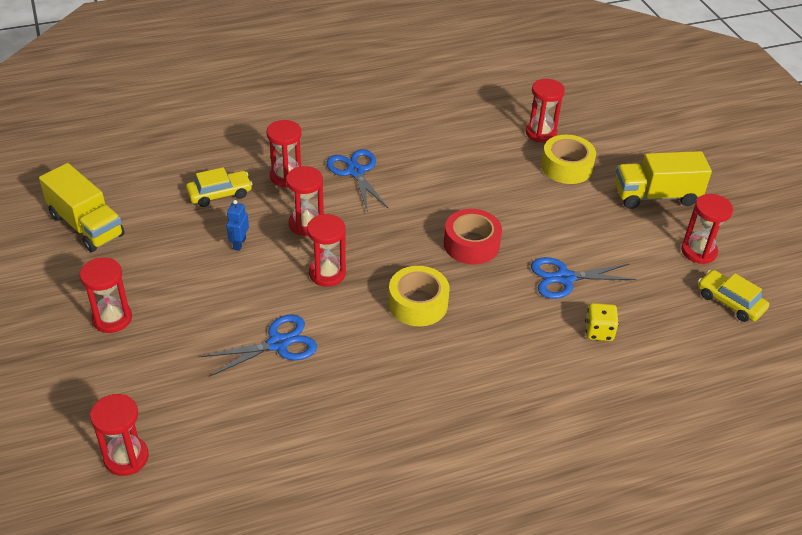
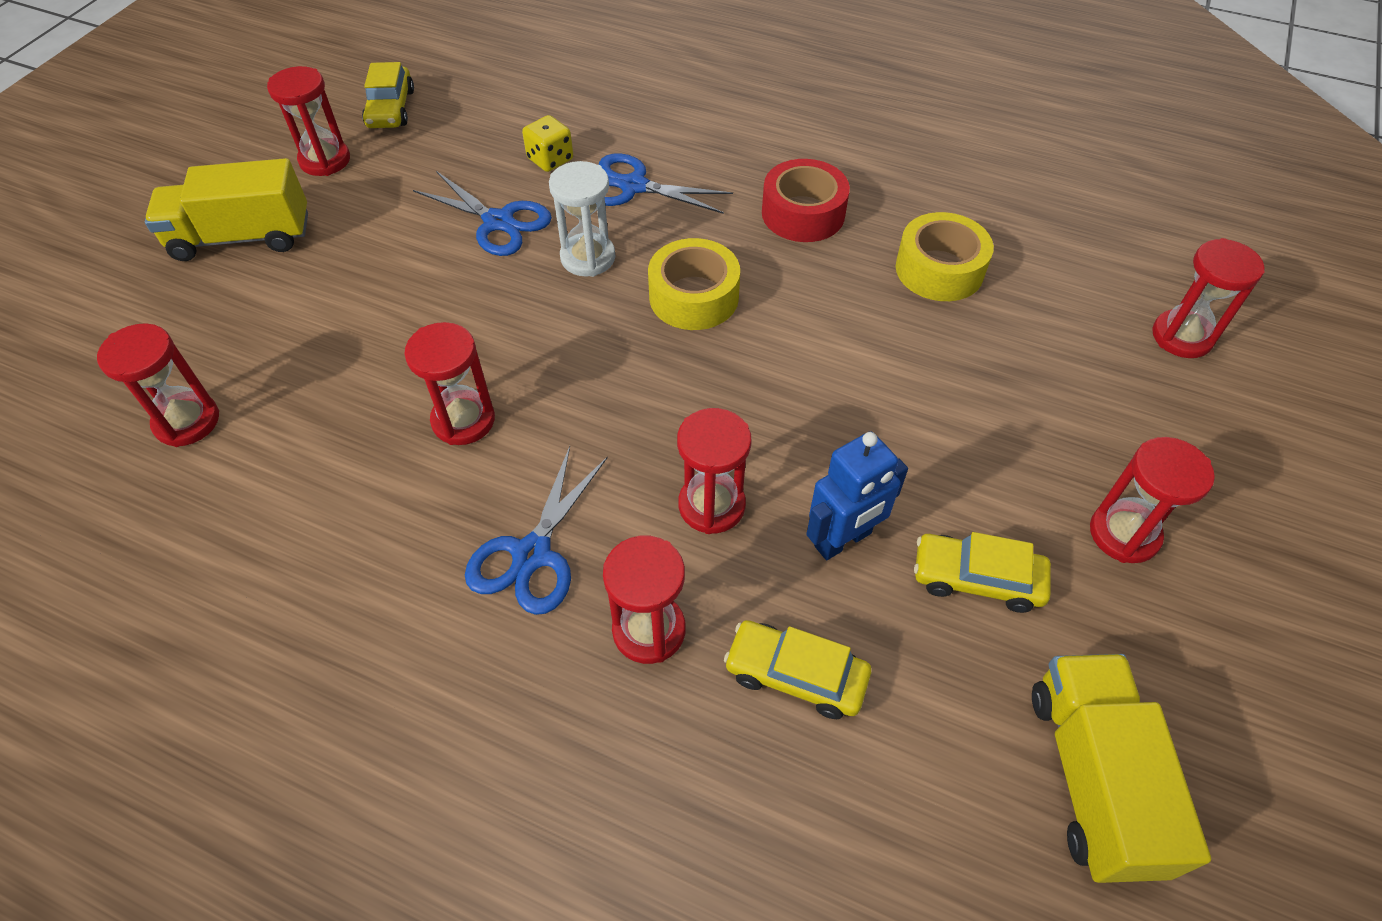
camera: 135 degrees left, 10 degrees up
blue scissors [201,314,317,377] -> blue scissors moved to [599,153,733,214]
blue robot [226,200,249,251] -> blue robot [806,431,908,560], size x1.59
red hourglass [307,214,346,287] -> red hourglass moved to [404,322,495,445]
red tape [444,209,502,264] -> red tape moved to [762,159,850,242]
yellow tape [541,135,596,184] -> yellow tape moved to [896,212,994,301]
yellow truck [615,151,712,209] -> yellow truck turned 135 degrees clockwise [145,158,308,261]
none -> white hourglass [549,161,615,277]
none -> yellow car [914,532,1051,613]

